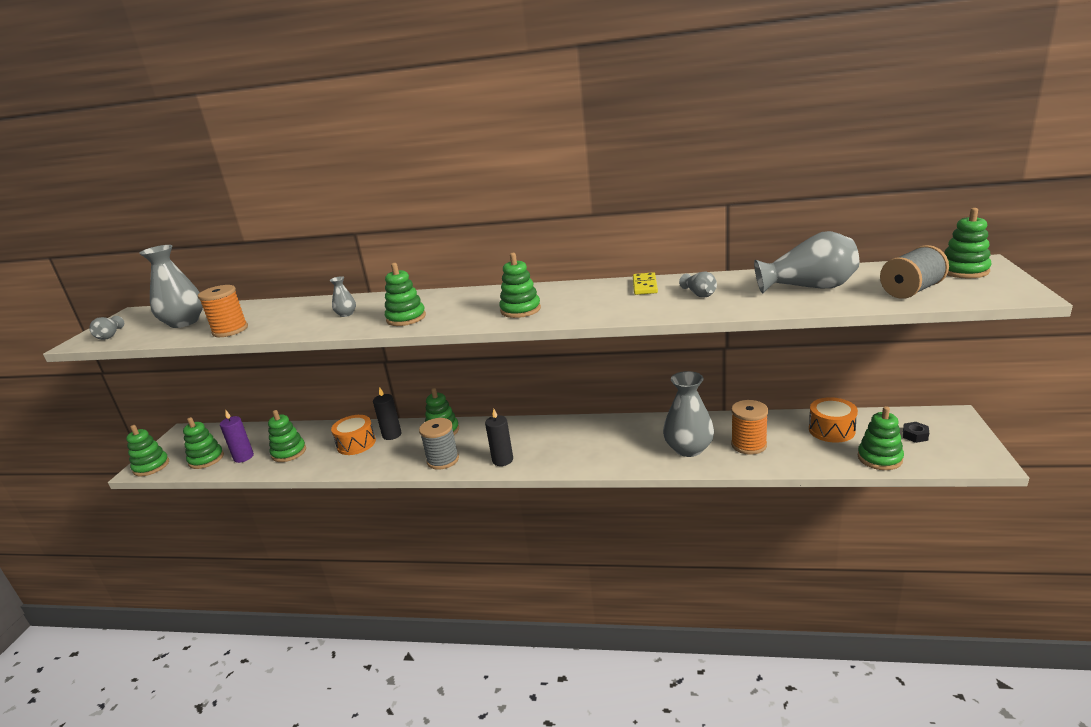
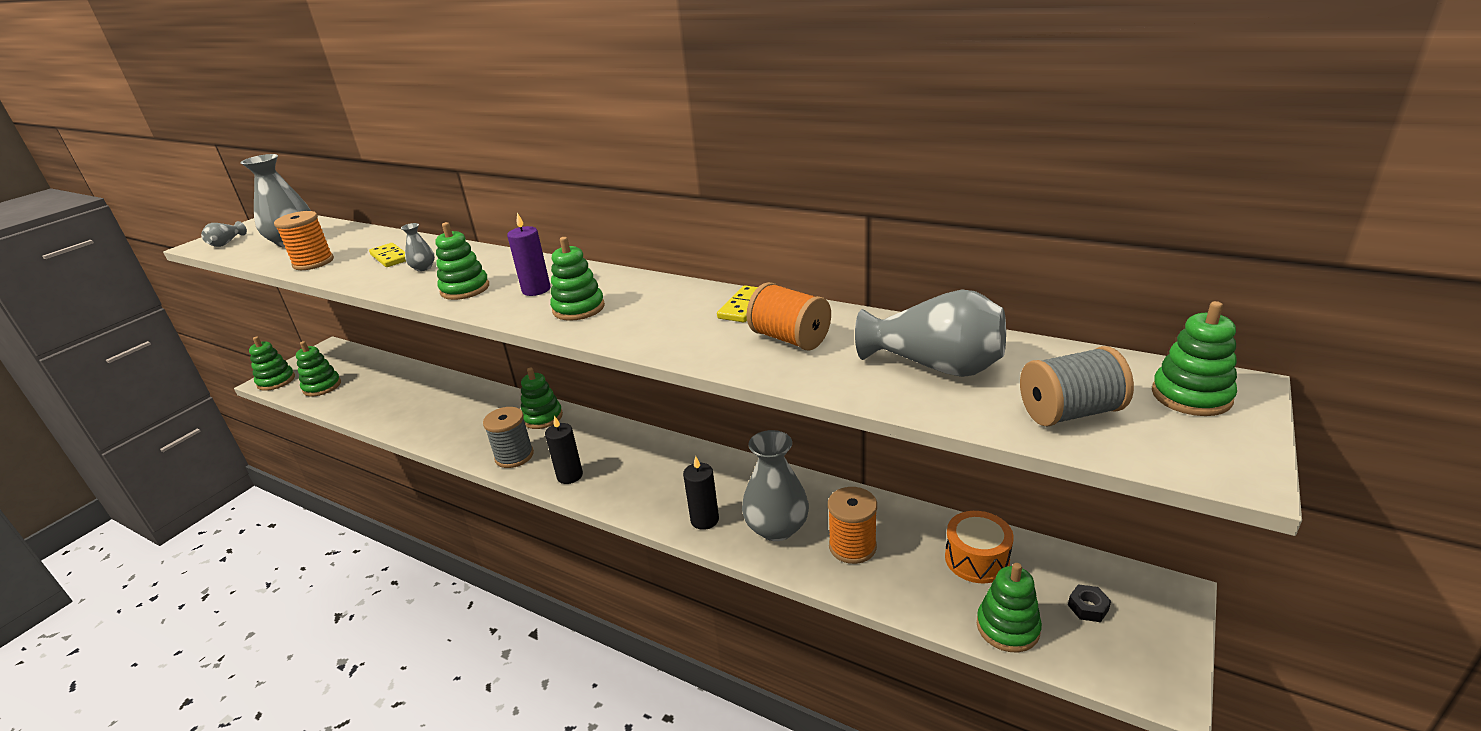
camera: 20 degrees right, 5 degrees up
purple candle [220,410,254,463] -> purple candle moved to [507,213,550,296]
green stacking toy [268,410,306,462] -> none
orange drum [331,415,376,455] -> none
black candle [373,387,402,440] -> black candle moved to [683,456,719,530]
grey vase [679,272,717,298] -> orange spool [747,282,831,350]
none -> yellow domino [369,243,406,267]

